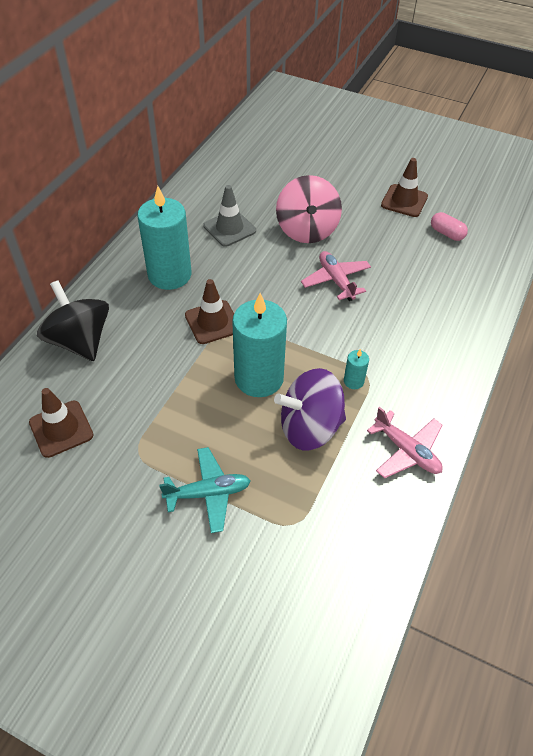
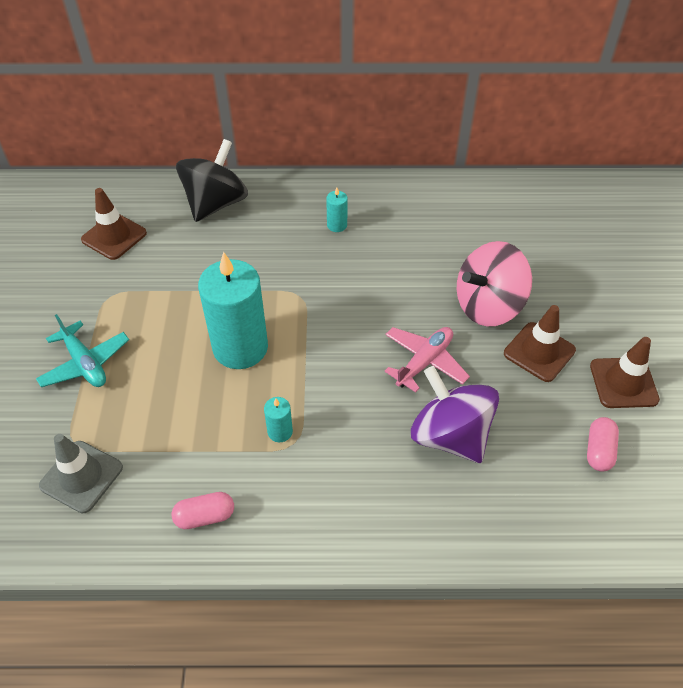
camera: 65 degrees right, 0 degrees up
turquoise candle [137,186,191,290] -> turquoise candle [326,187,348,232], size x0.42
brown traffic cone [185,279,234,344] -> brown traffic cone moved to [504,305,576,382]
grey traffic cone [204,185,256,247] -> grey traffic cone moved to [39,434,123,513]
purple spinning top [274,368,346,451] -> purple spinning top moved to [411,366,499,463]
pink plane [367,407,443,479] -> pink capsule [171,492,234,529]

